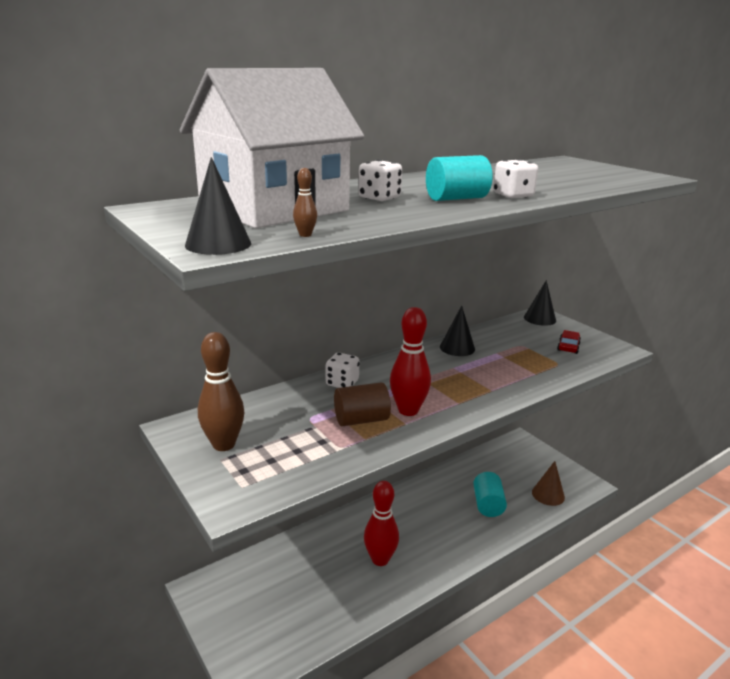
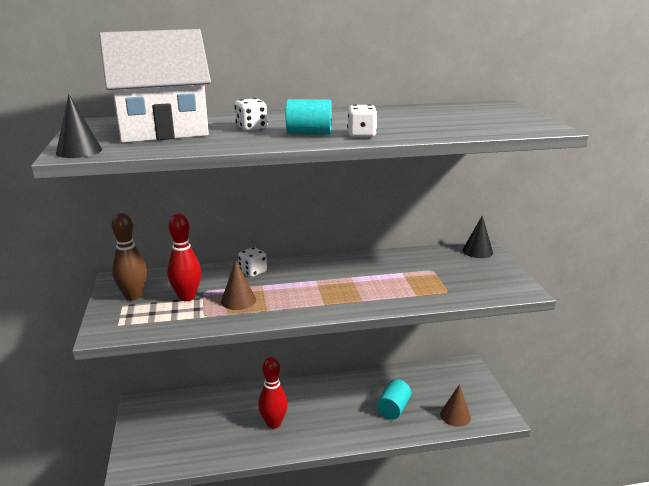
camera: 25 degrees right, 0 degrees up
brown bowling pin [293,168,317,237] -> none
brown cylinder [334,383,391,426] -> brown cone [221,260,256,310]
red bowling pin [390,307,431,416] -> red bowling pin moved to [167,214,201,301]
black cone [440,305,475,356] -> none
red car [557,330,581,354] -> none

